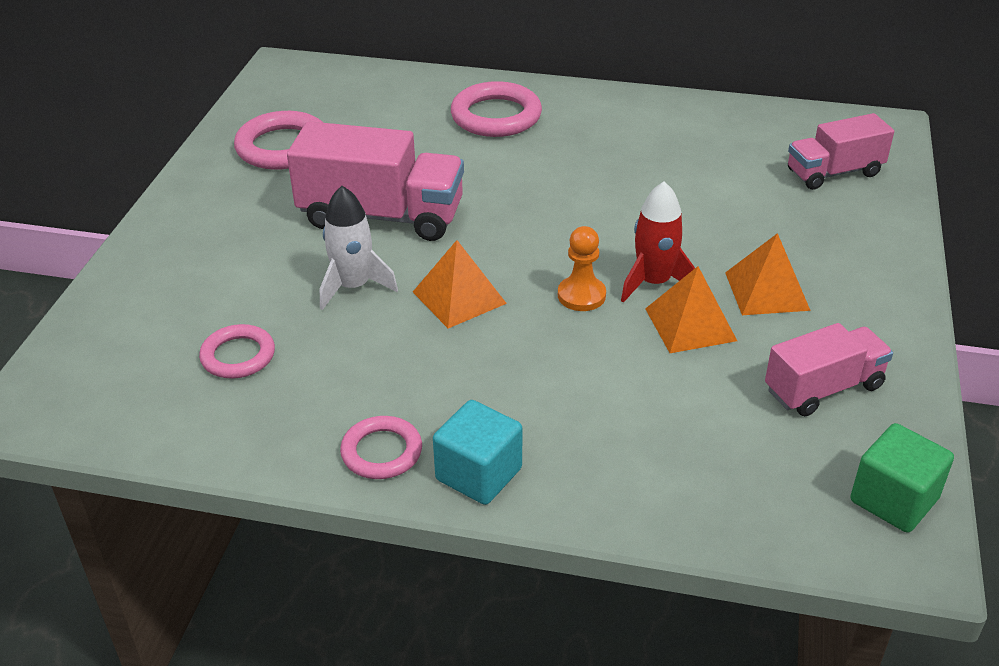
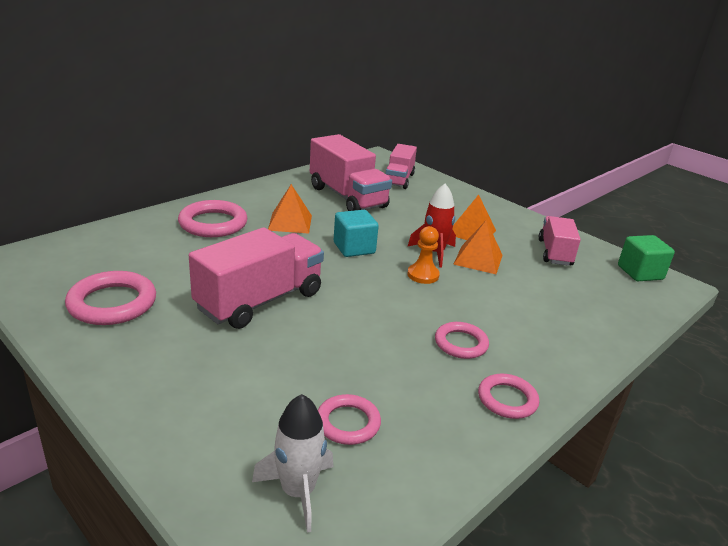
camera: 60 degrees left, 10 degrees down
white rocket [320,186,398,310] -> white rocket moved to [252,394,333,533]
orange pyramid [413,240,507,328] -> orange pyramid moved to [268,184,312,234]
turquoise cube [433,400,522,505] -> turquoise cube moved to [334,210,379,257]
none -> pink truck [310,134,392,211]
none -> pink ring [435,322,489,359]

